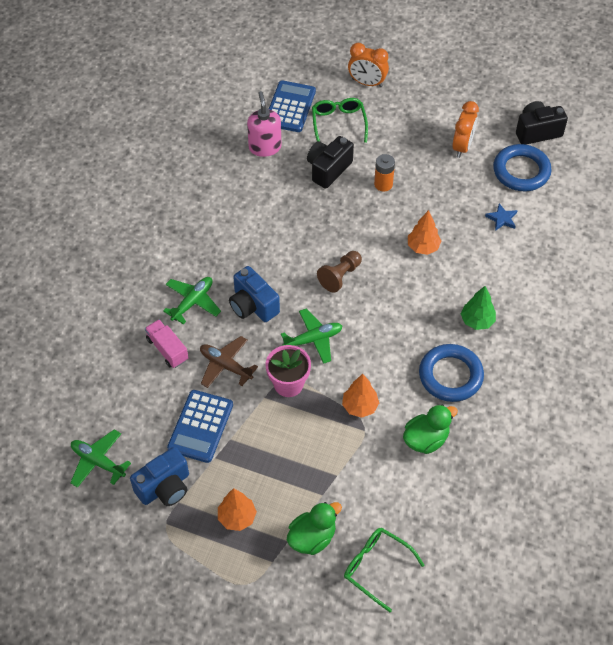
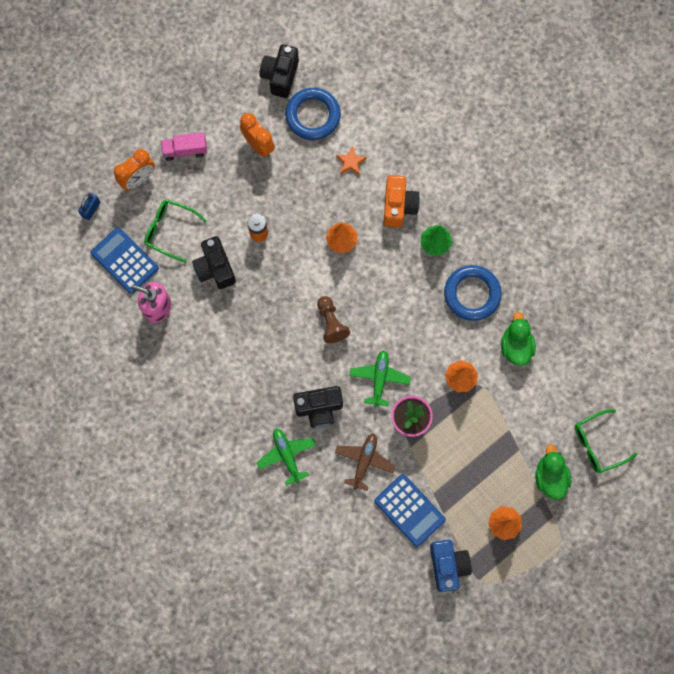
camera: 60 degrees left, 20 degrees up
green plane [70,429,131,488] -> none
pink truck [145,319,188,368] -> pink truck moved to [161,132,207,161]
brown plane [200,336,258,388] -> brown plane turned 135 degrees clockwise [335,434,396,491]
blue camera [229,266,280,322] -> black camera [293,386,343,428]
blue star [485,203,518,231] -> orange star [336,146,367,175]
none -> blue padlock [78,193,100,220]
none -> orange camera [384,175,420,227]

